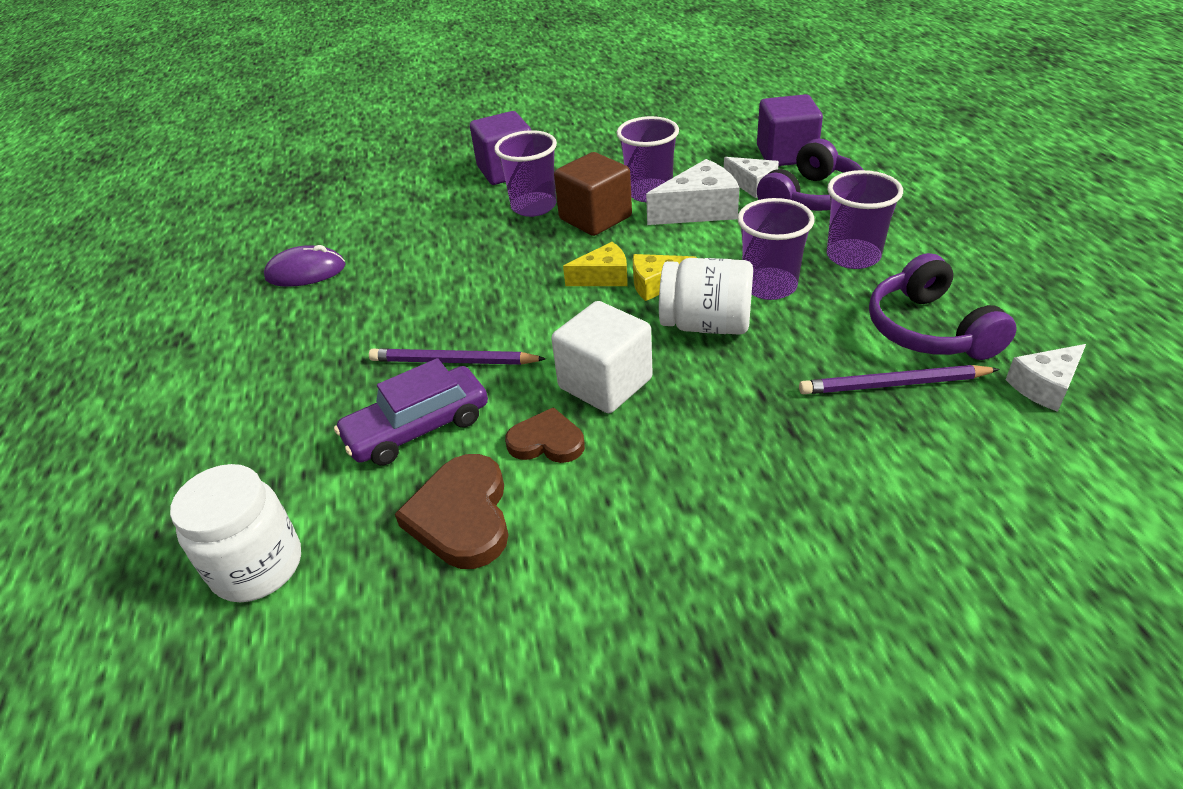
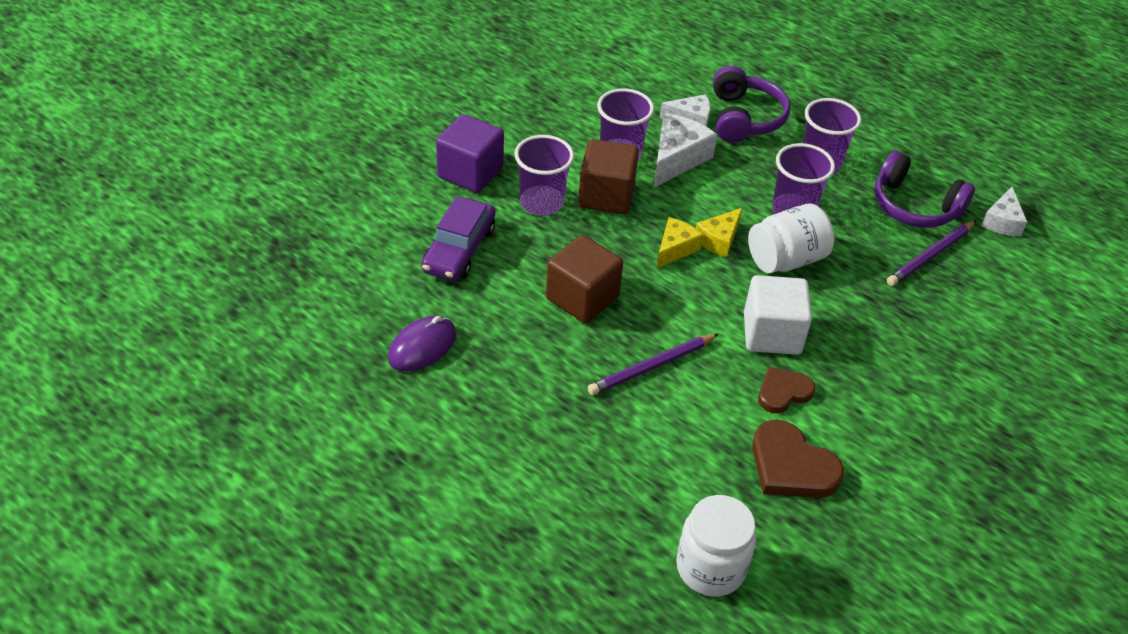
camera: 45 degrees left, 5 degrees up
purple car [334,358,488,465] -> purple car moved to [421,197,495,281]
purple cube [757,94,823,166] -> none
none -> brown cube [546,235,623,323]

